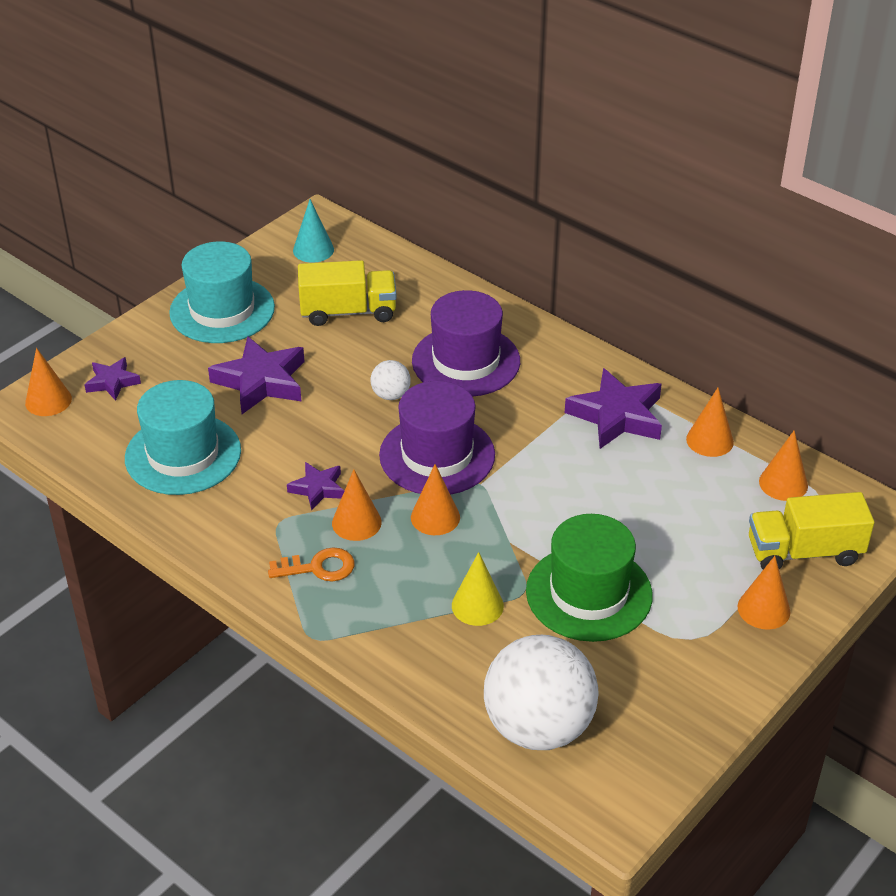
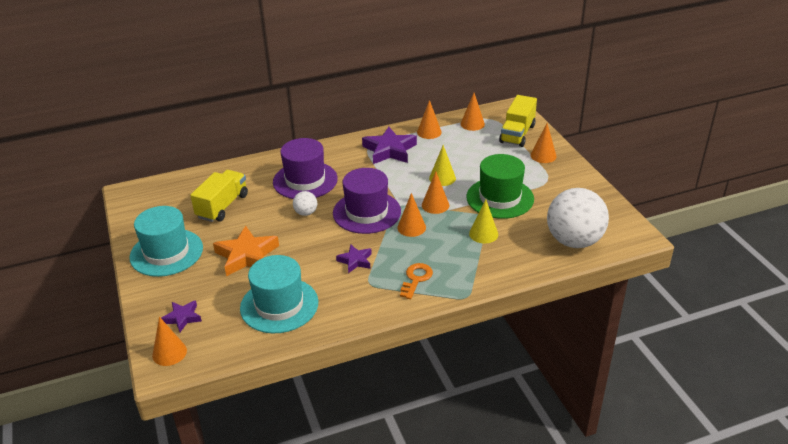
camera: 60 degrees left, 5 degrees down
purple star [208,337,305,414] -> orange star [213,226,279,276]
turquoise cone [293,199,334,263] -> none
orange cone [332,469,382,541] -> orange cone moved to [422,172,449,214]
none -> yellow cone [429,145,456,186]

